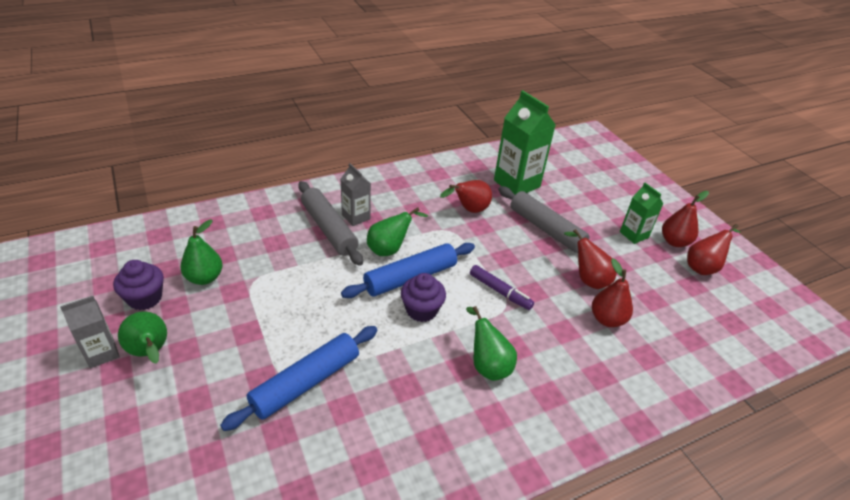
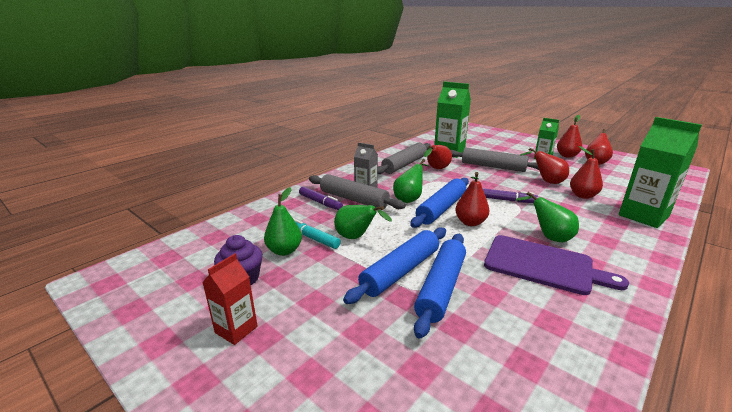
camera: 20 degrees left, 15 degrees down
grey carton [60,296,120,368] -> red carton [202,253,258,345]
green pear [118,311,167,364] -> green pear moved to [334,205,392,239]
purple cupcake [401,273,446,322] -> red pear [455,172,489,226]
none -> turquoise marker [293,218,341,249]
none -> purple marker [299,187,343,210]
none -> blue rolling pin [343,227,446,304]
none -> grey rolling pin [378,143,431,174]
none -> purple cutting board [484,235,629,295]
none -> green carton [619,117,702,228]

